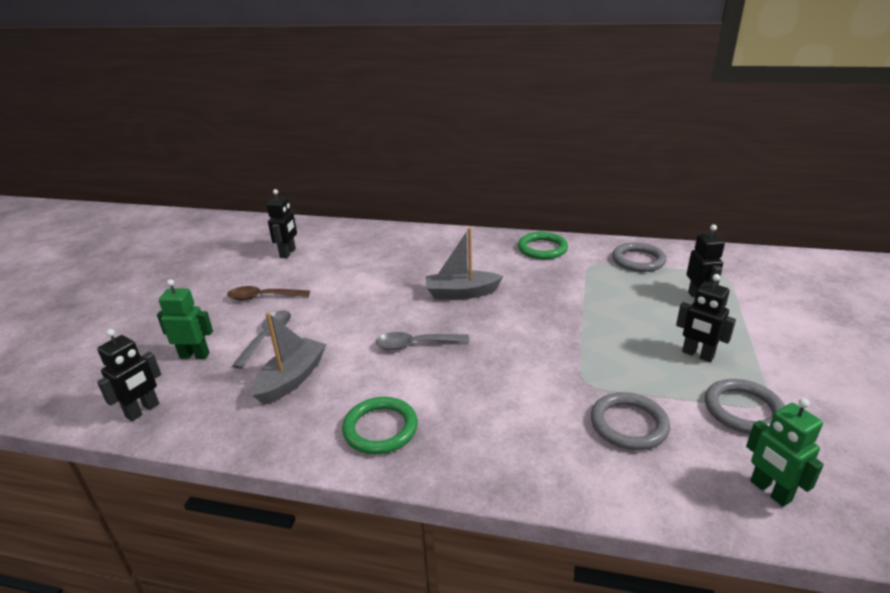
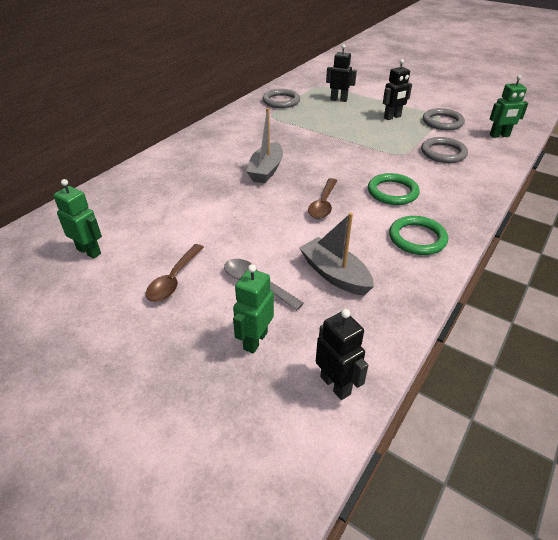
camera: 70 degrees left, 10 degrees up
black robot [267,189,297,258] -> green robot [53,179,102,259]
grey spoon [376,332,469,350] -> brown spoon [308,178,337,219]
green ring [518,232,568,259] -> green ring moved to [368,173,420,205]

